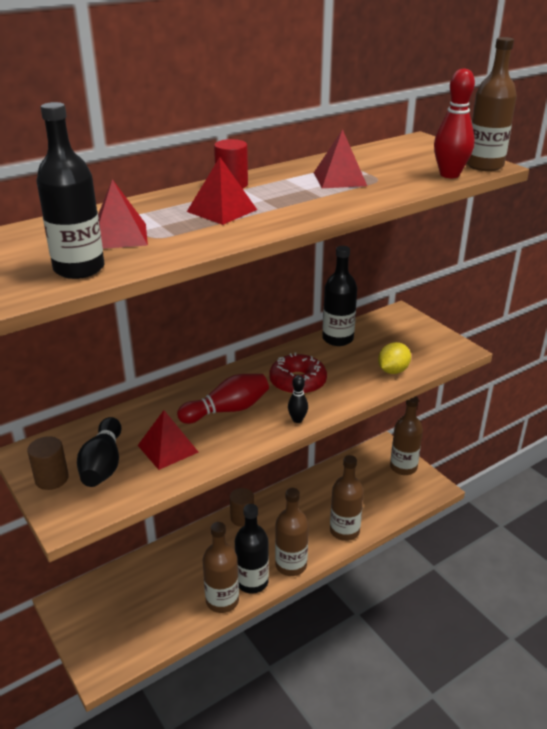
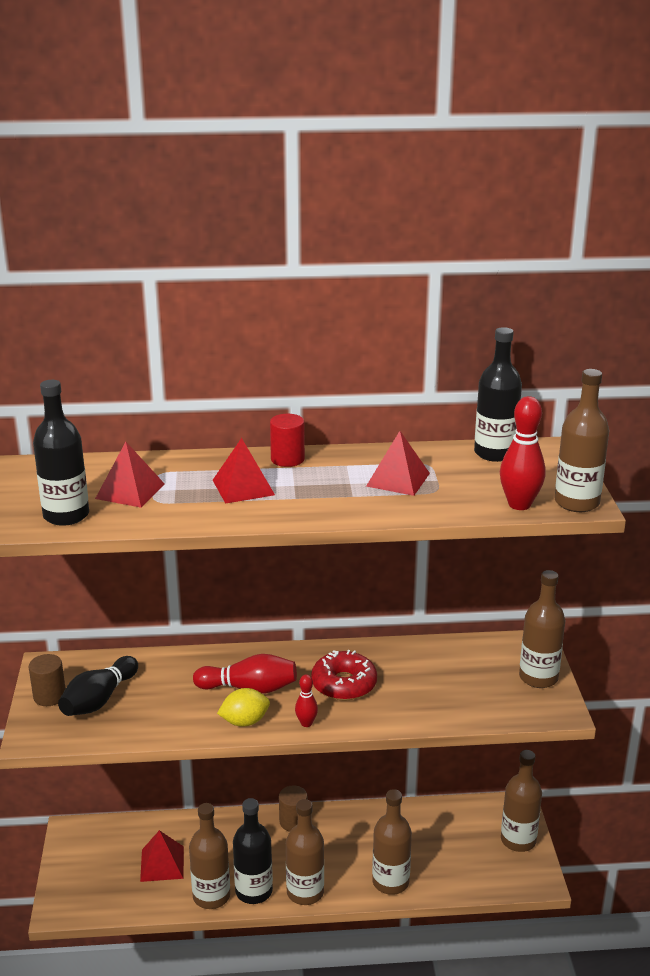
camera: 30 degrees right, 5 degrees down
red pyramid [138,410,198,470] -> red pyramid moved to [140,830,184,882]
black bowling pin [288,375,308,423] -> red bowling pin [295,674,318,727]
black bottle [322,246,357,346] -> black bottle moved to [474,327,522,462]
yellow lemon [378,342,411,374] -> yellow lemon moved to [217,688,270,727]
none -> brown bottle [519,570,566,688]

